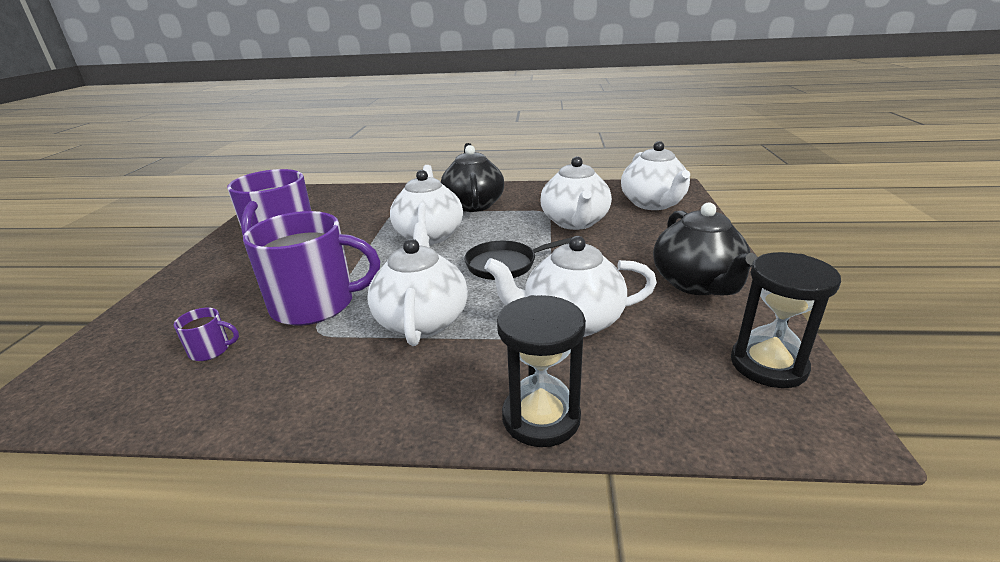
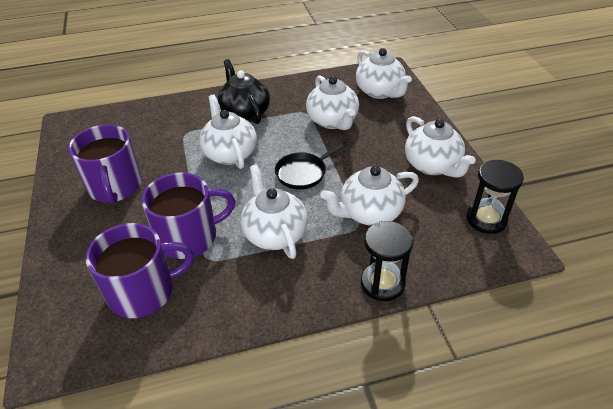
camera: 20 degrees left, 15 degrees up
purple mug [174,308,239,361] -> purple mug [86,223,194,318], size x2.43
black teapot [653,203,757,296] -> white teapot [405,116,476,178]

